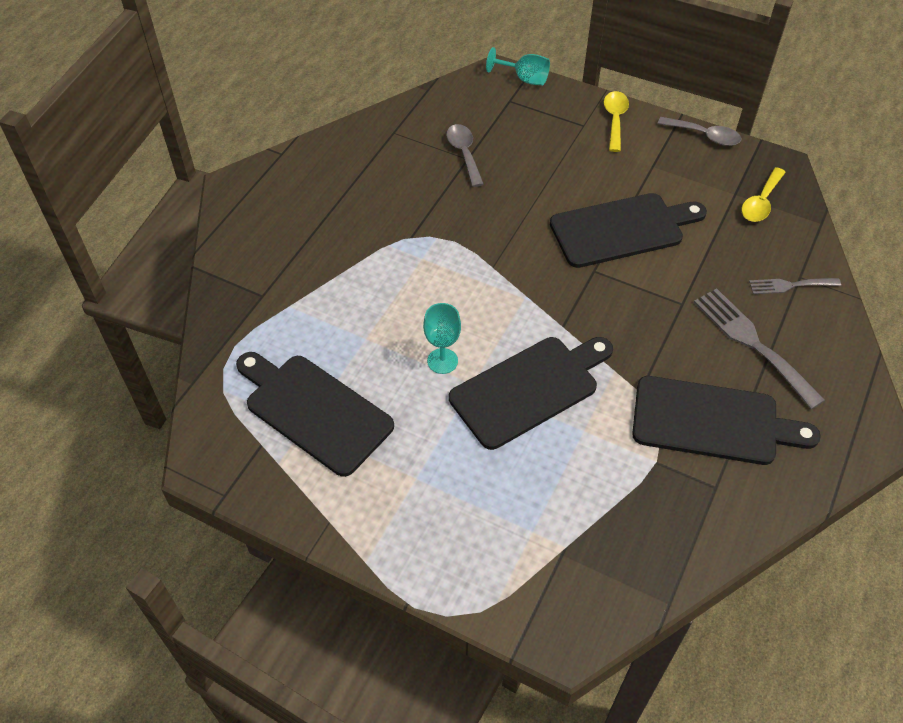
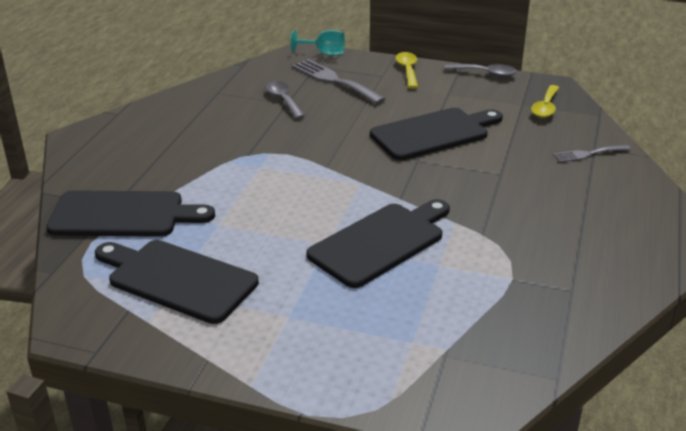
camera: 10 degrees left, 20 degrees down
turquoise goblet [423,303,461,374] -> none
black cutting board [632,376,821,465] -> black cutting board moved to [46,190,215,237]
grey fork [694,288,825,409] -> grey fork moved to [292,59,386,104]

